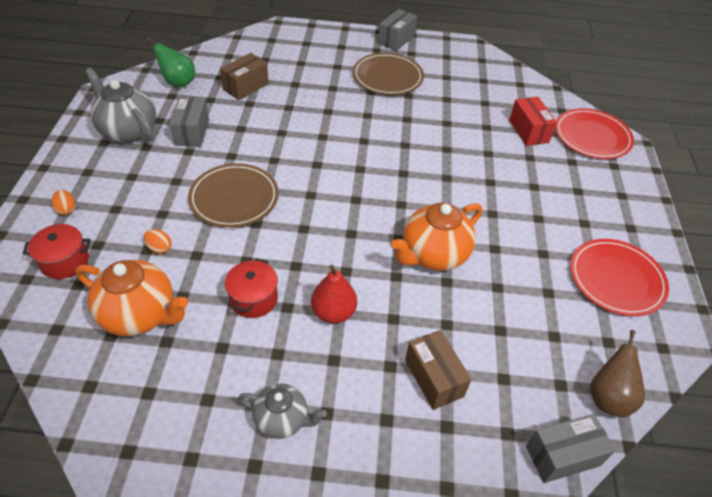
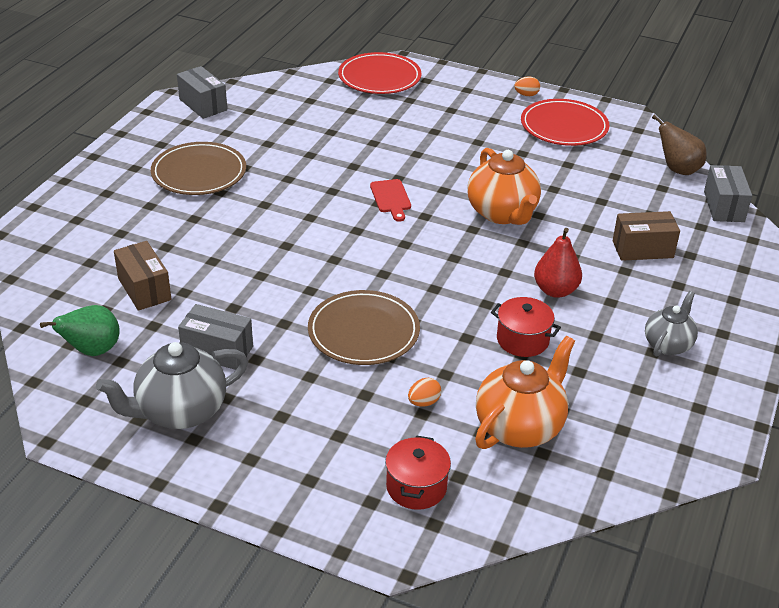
camera: 70 degrees left, 10 degrees down
orange egg [52,190,75,215] -> orange egg moved to [514,77,540,96]
grey box [378,9,417,51] -> grey box moved to [177,66,227,119]
red box [509,97,557,146] -> none
none -> red cutting board [370,179,411,222]

